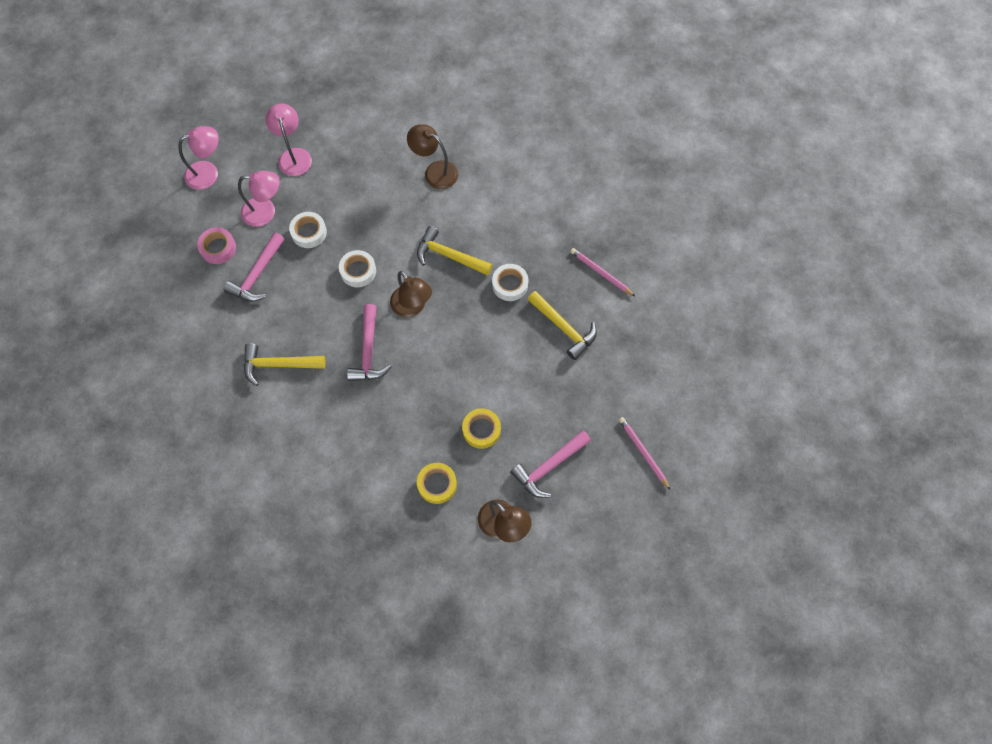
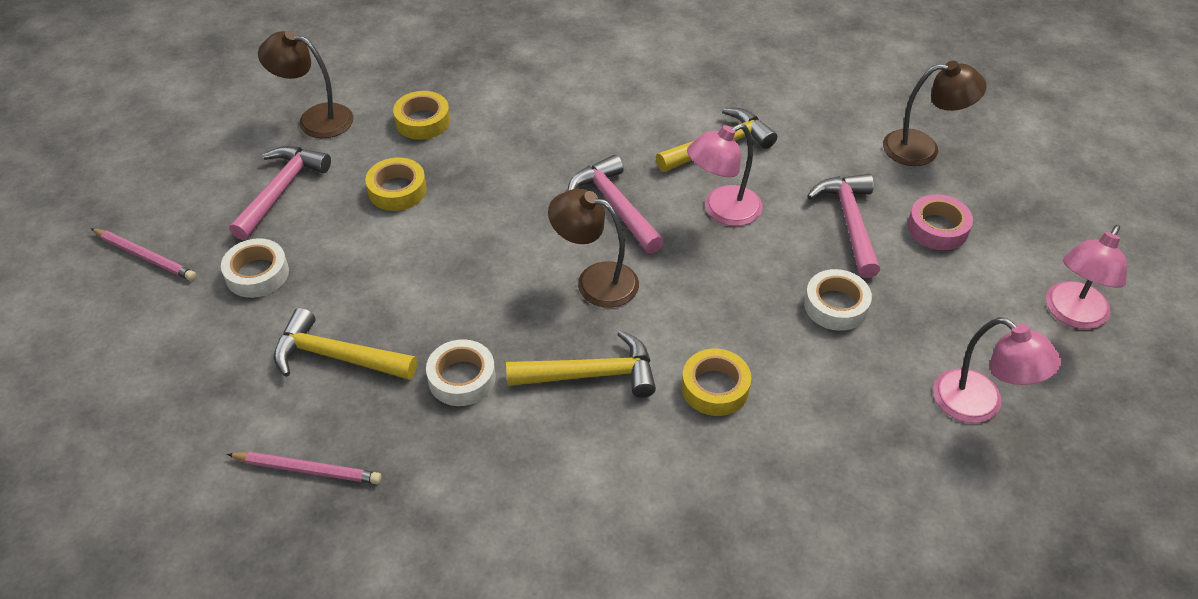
camera: 150 degrees right, 20 degrees down
pink lamp [238,171,280,227] -> pink lamp moved to [687,124,762,226]
white tape [339,250,376,287] -> white tape moved to [221,238,289,298]
brown lamp [407,124,458,189] -> brown lamp moved to [883,61,987,166]
none -> yellow tape [682,349,751,416]

